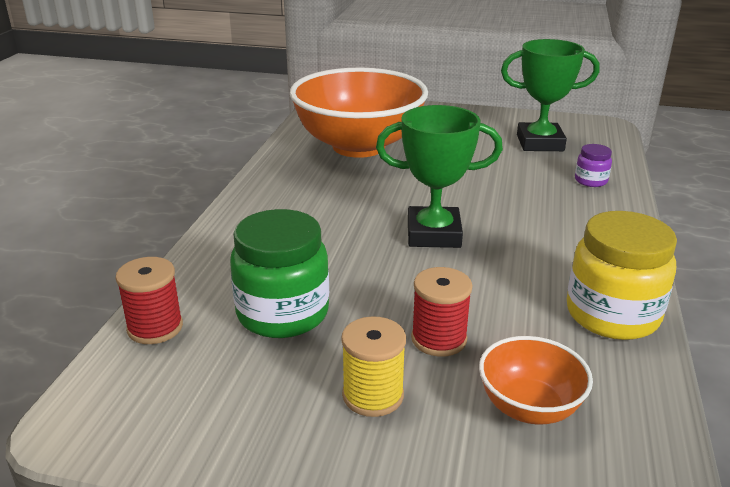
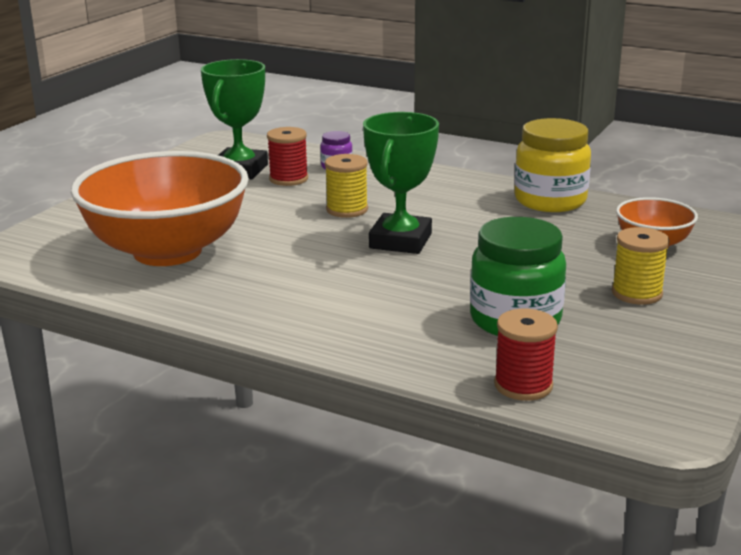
camera: 75 degrees left, 5 degrees down
red spool [411,267,472,357] -> red spool moved to [267,127,308,186]
none -> yellow spool [325,154,368,218]

